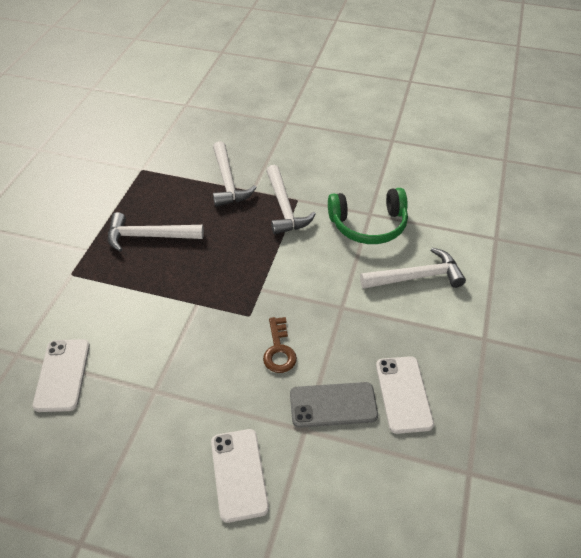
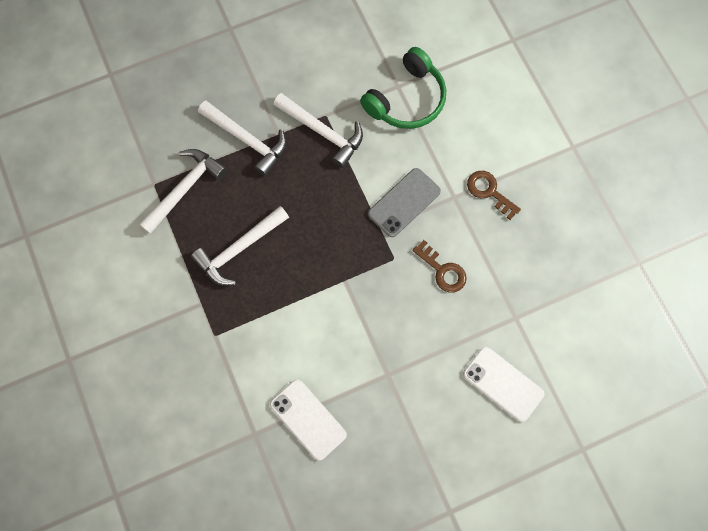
camera: 40 degrees left, 25 degrees up
grey phone [290,382,378,428] -> grey phone moved to [368,168,441,237]
white hammer [360,247,466,289] -> white hammer moved to [139,149,227,234]
white phone [376,356,434,434] -> none
none -> brown key [467,171,521,220]

